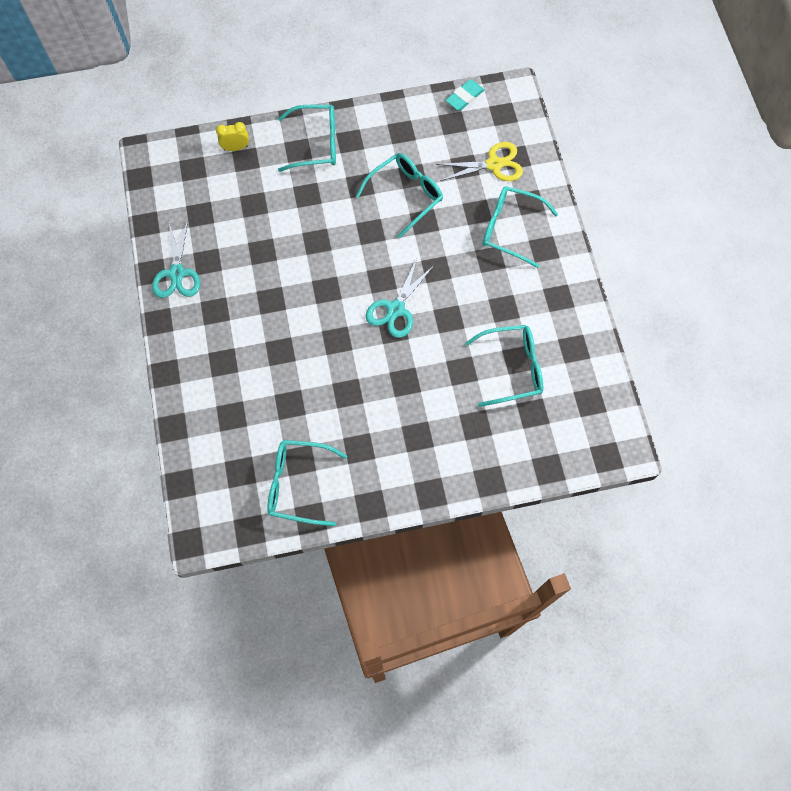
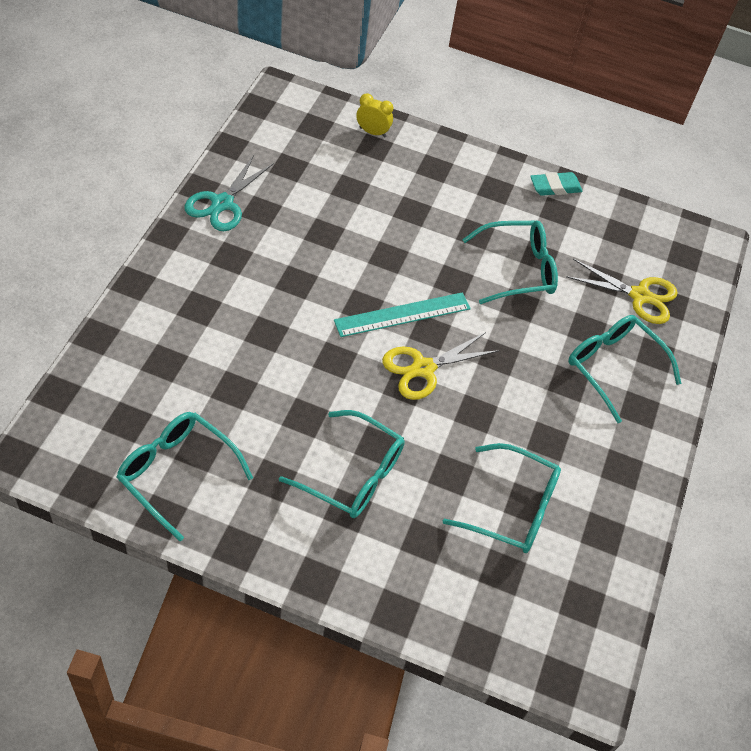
camera: 25 degrees right, 15 degrees down
turquoise glasses [278,105,336,172] -> turquoise glasses moved to [279,410,405,518]
turquoise scissors [366,258,433,338] -> yellow scissors [382,332,500,400]
turquoise eraser [445,79,484,111] -> turquoise eraser moved to [530,172,583,196]
none -> turquoise ruler [334,292,471,337]

